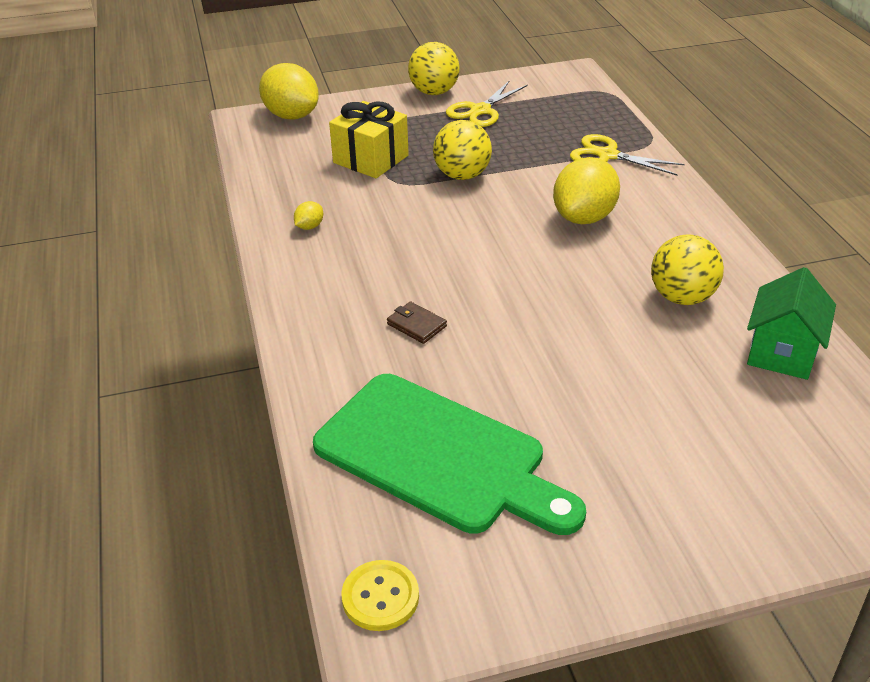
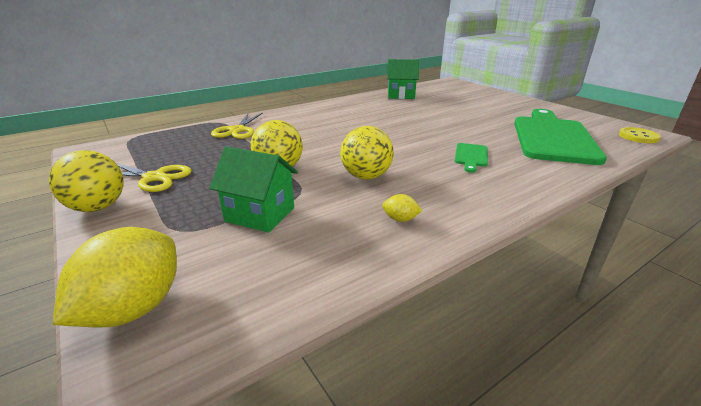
camera: 110 degrees left, 10 degrees down
yellow gift [329,101,409,178] -> green house [209,146,298,233]
brown wallet [387,301,447,344] -> green cutting board [454,143,488,173]
yellow lemon [553,157,620,224] -> none
yellow ball [651,234,724,305] -> yellow ball moved to [340,126,393,180]

